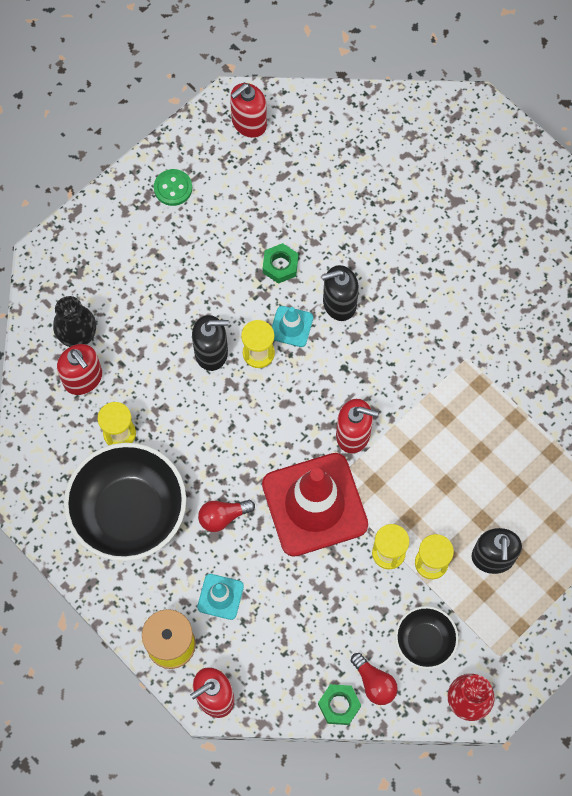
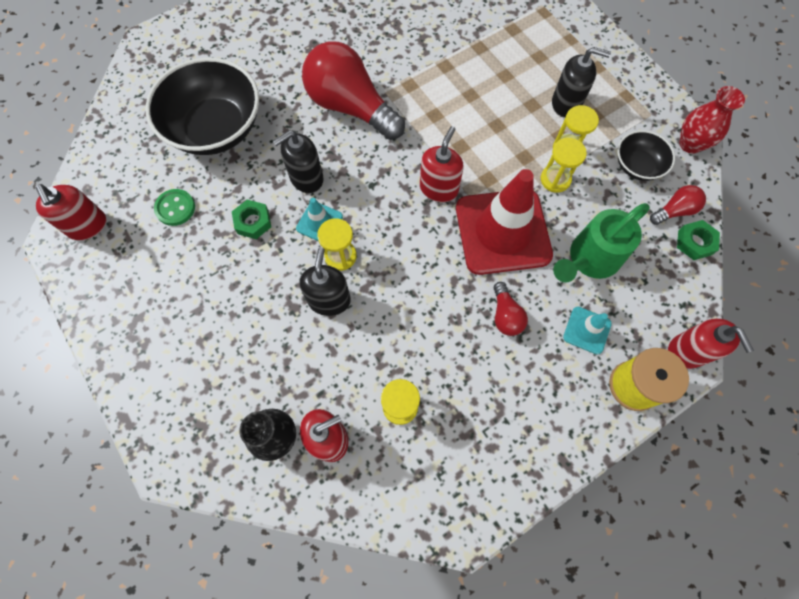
camera: 80 degrees left, 0 degrees up
black bowl [64,443,186,561] -> black bowl moved to [146,58,259,155]
green button [154,169,192,206] -> green button moved to [154,189,195,226]
black soap dispenser [322,265,359,321] -> black soap dispenser turned 60 degrees clockwise [273,130,323,193]
none -> red light bulb [302,41,405,140]
none -> green watering can [553,203,650,283]

